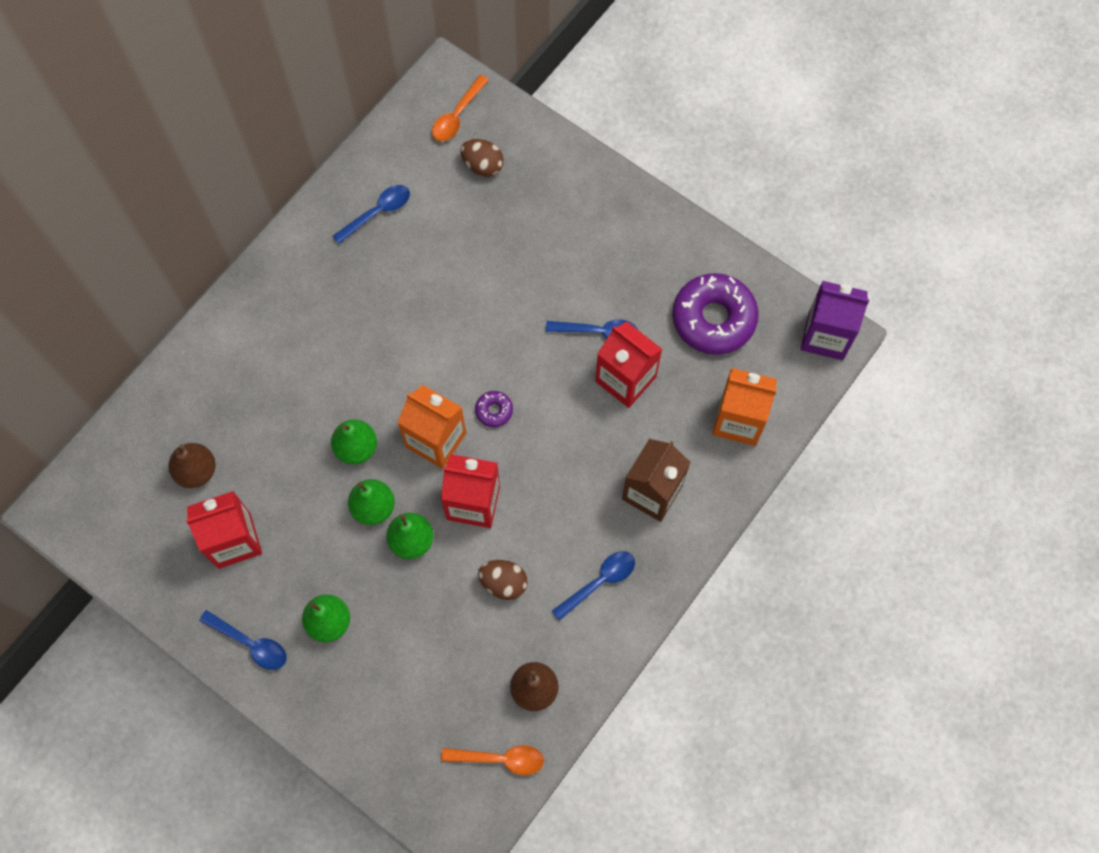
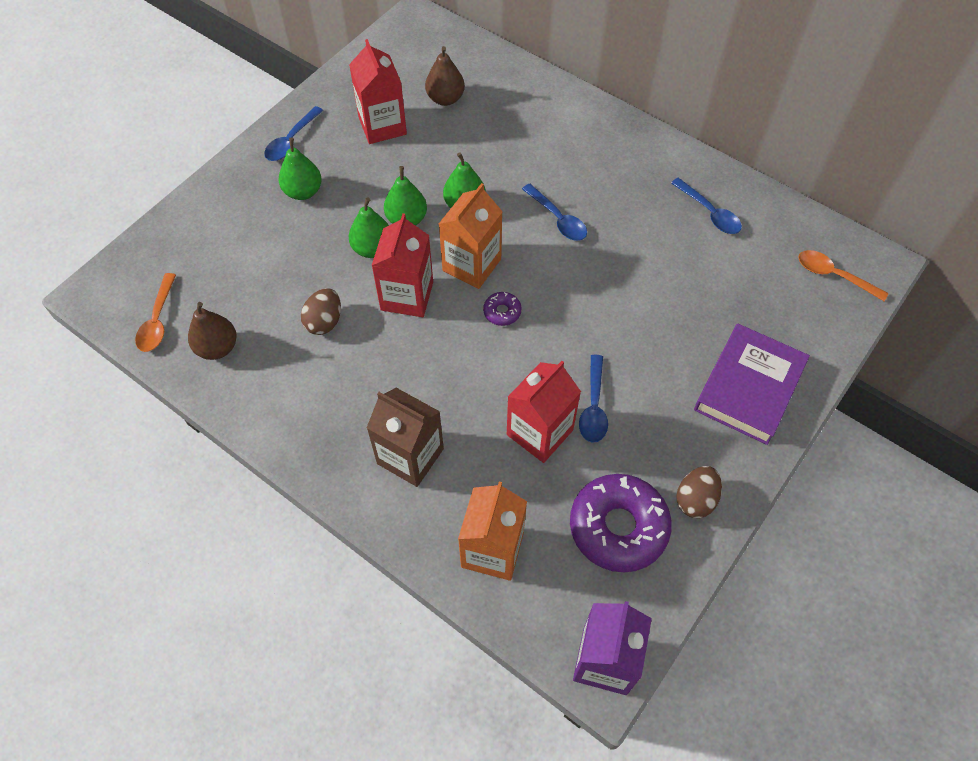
camera: 90 degrees right, 10 degrees down
brown egg [461,139,504,177] -> brown egg moved to [676,466,722,518]
blue spoon [552,551,635,621] -> blue spoon moved to [522,183,587,241]
none -> purple book [694,324,810,445]

